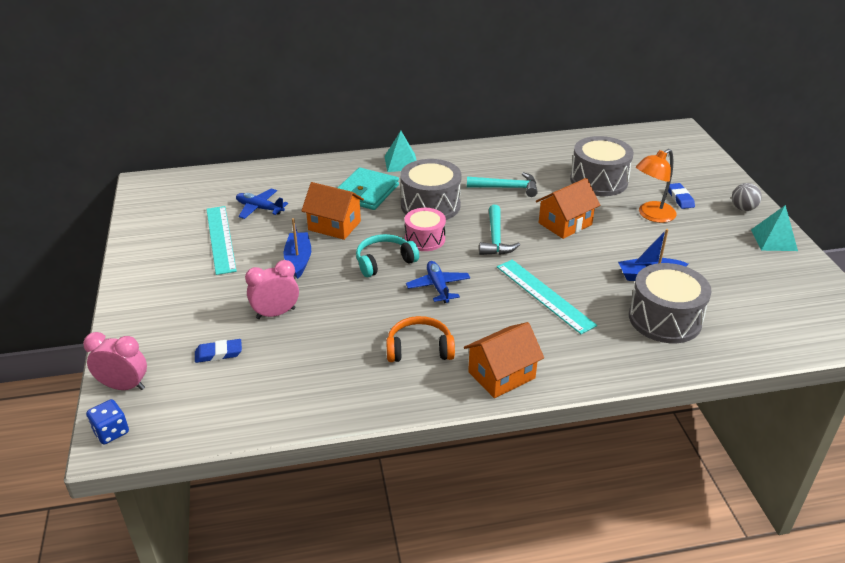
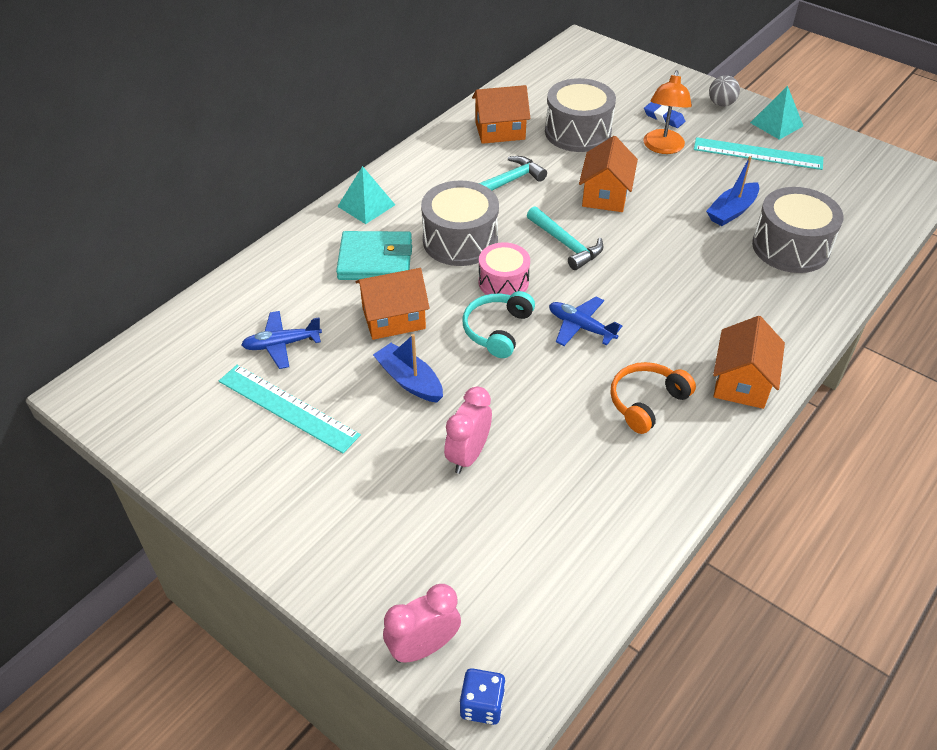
camera: 40 degrees left, 10 degrees up
blue eraser [195,339,242,363] -> none
turquoise wallet [338,167,399,210] -> turquoise wallet turned 75 degrees counterclockwise [336,231,412,280]
turquoise ruler [497,260,597,334] -> turquoise ruler moved to [694,137,823,170]
none -> orange house [472,85,530,144]

